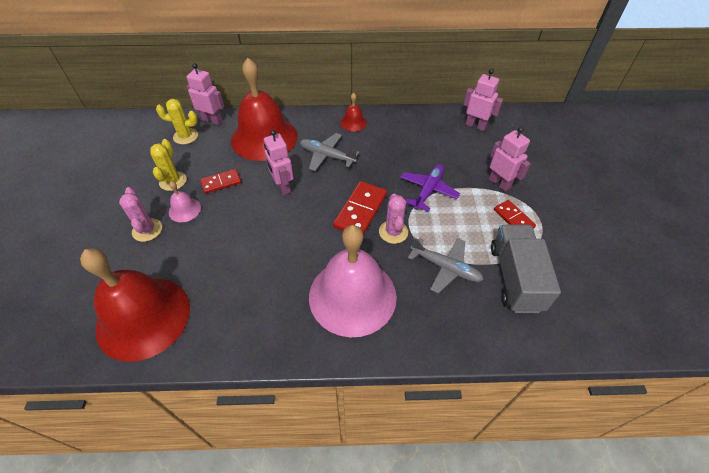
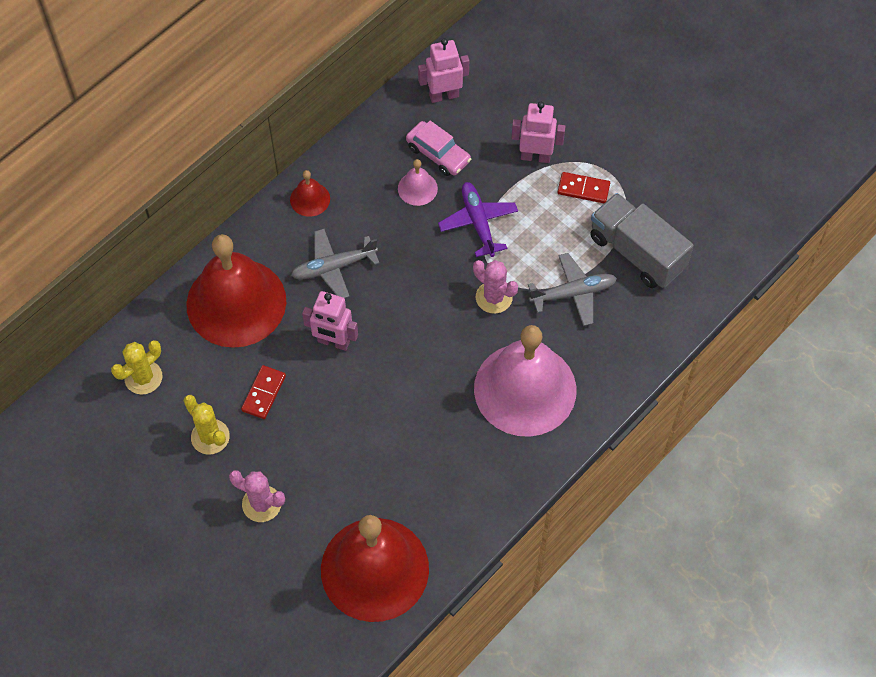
camera: 45 degrees left, 10 degrees up
pink bell [169,181,201,222] -> pink bell moved to [398,159,438,206]
pink robot [186,63,224,125] -> none
red domino [333,181,387,235] -> none
none -> pink car [406,121,471,176]

